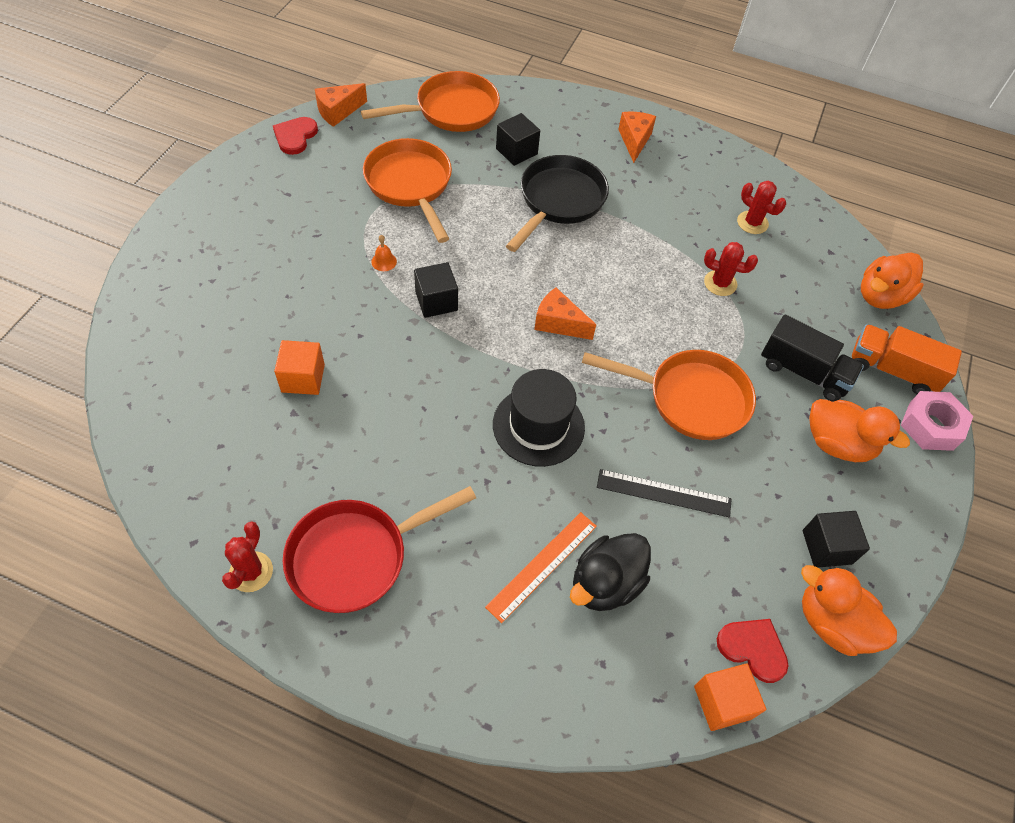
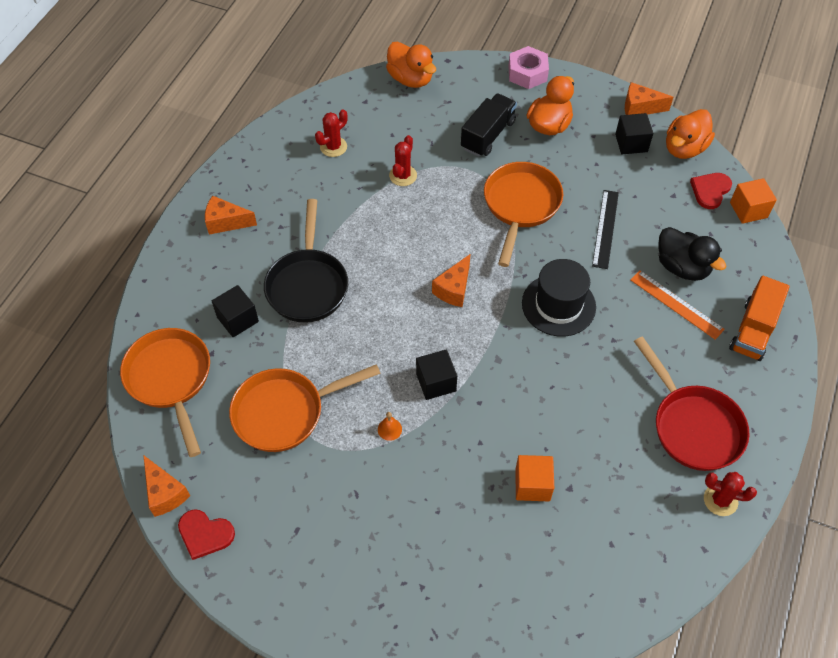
camera: 85 degrees left, 0 degrees up
black pan [506,155,609,252] -> black pan turned 120 degrees counterclockwise [264,199,348,323]
orange truck [852,324,962,394] -> orange truck moved to [729,276,790,361]
none -> orange cheese [625,82,673,115]

